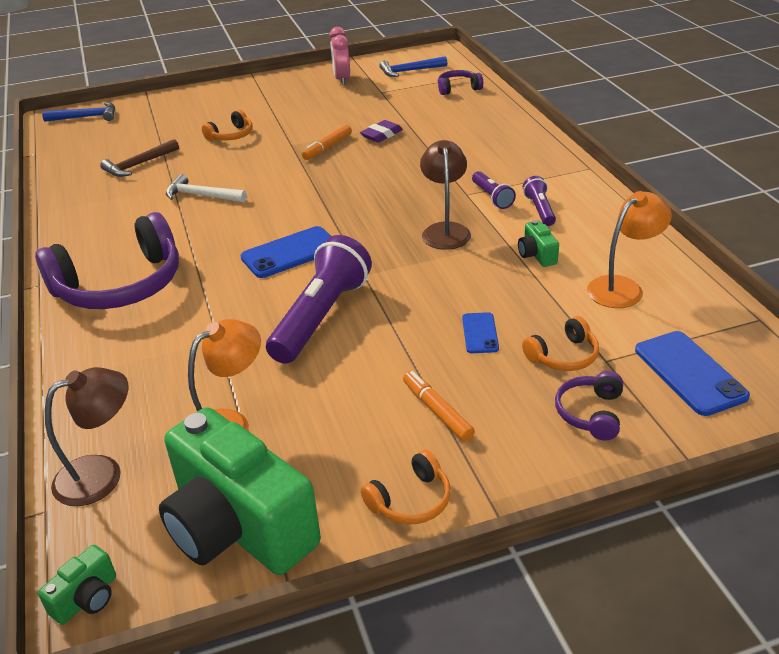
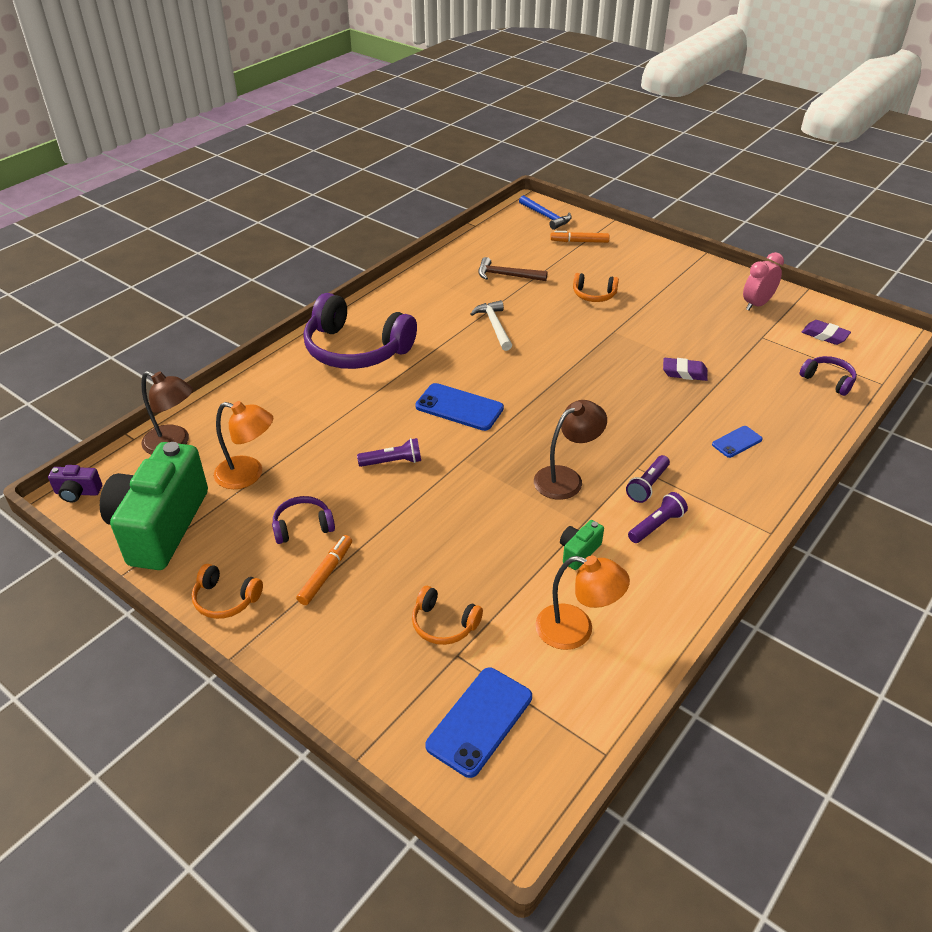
camera: 55 degrees right, 5 degrees up
green camera [38,545,116,625] -> purple camera [48,465,102,503]
purple flashlight [266,235,372,364] -> purple flashlight [357,438,421,467], size x0.49
orange marker [302,125,352,160] -> orange marker moved to [550,231,609,243]
blue hammer [379,56,447,77] -> purple eraser [802,320,851,345]
blue phone [462,312,499,353] -> blue phone moved to [712,426,763,458]
purple headphones [555,371,623,441] -> purple headphones moved to [272,496,335,544]

